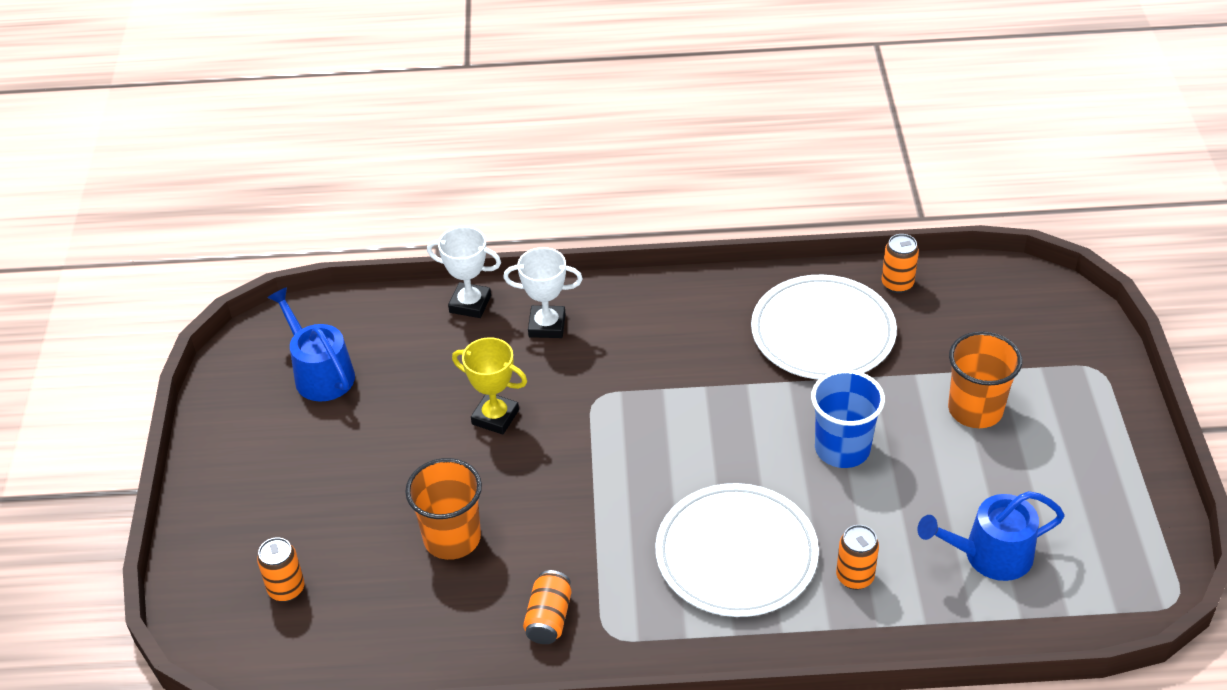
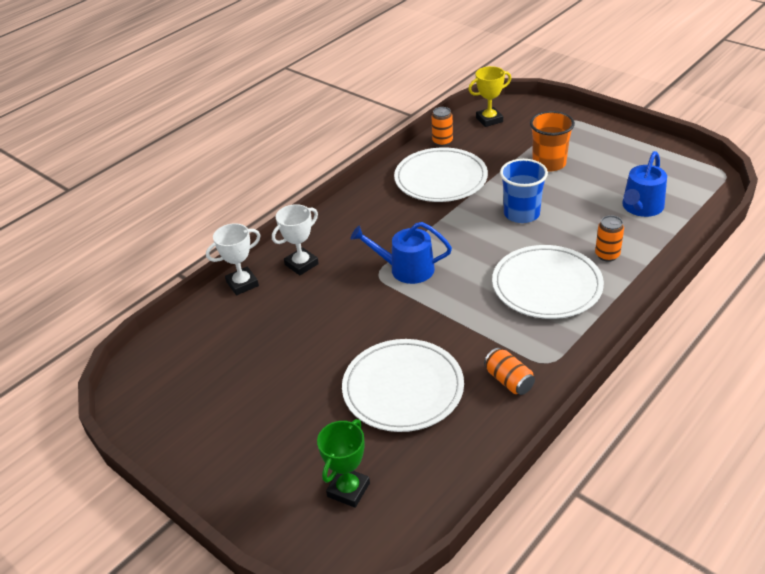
camera: 45 degrees left, 5 degrees down
orange can [257,537,305,602] -> green trophy [317,419,370,508]
blue watering can [267,287,355,402] -> blue watering can moved to [351,222,452,284]
orange cup [405,458,482,560] -> white plate [342,339,464,432]
yellow trophy [452,337,527,435] -> yellow trophy moved to [468,66,512,127]

